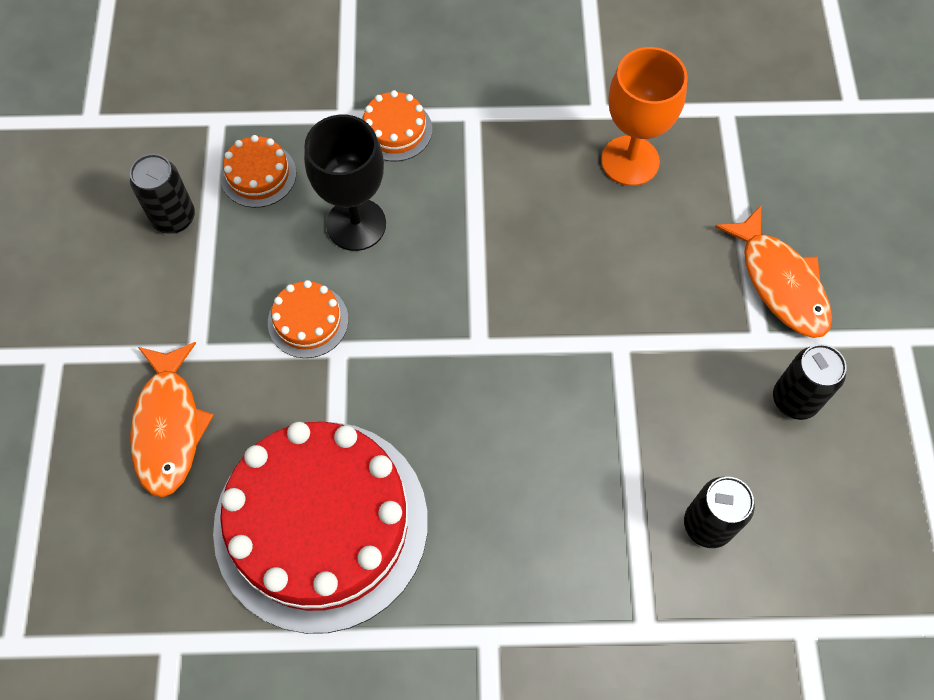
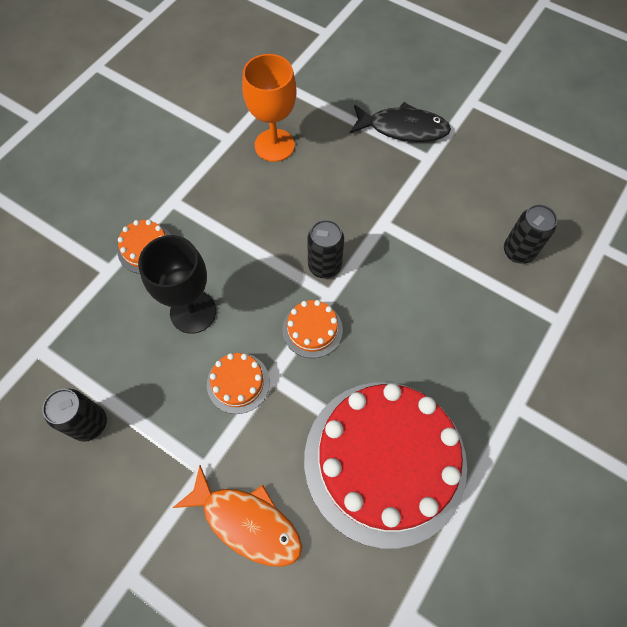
camera: 55 degrees left, 0 degrees up
orange cake [220,135,296,208] -> orange cake moved to [282,300,343,358]
orange fish [715,205,832,338] -> black fish [350,102,451,142]
black can [773,344,847,420] -> black can moved to [307,220,344,278]

